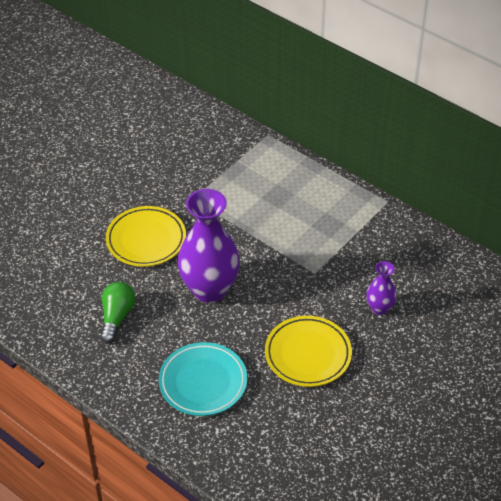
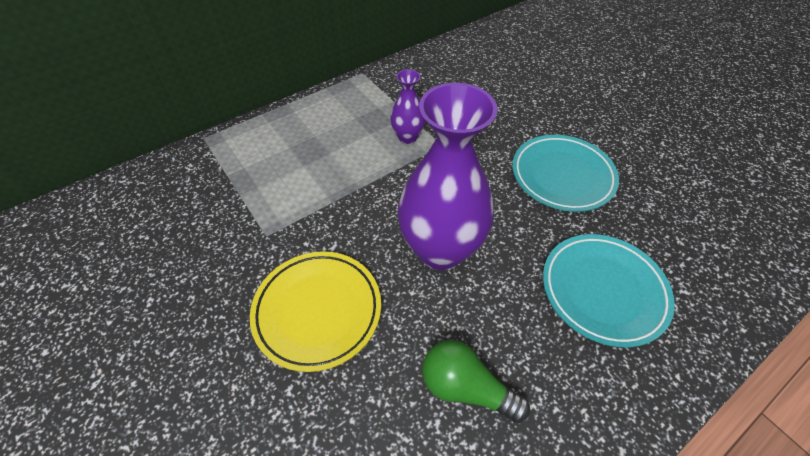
camera: 75 degrees left, 5 degrees up
yellow plate [265,316,352,387] -> turquoise plate [512,135,619,212]
purple vase [366,261,397,315] -> purple vase moved to [390,69,425,144]

